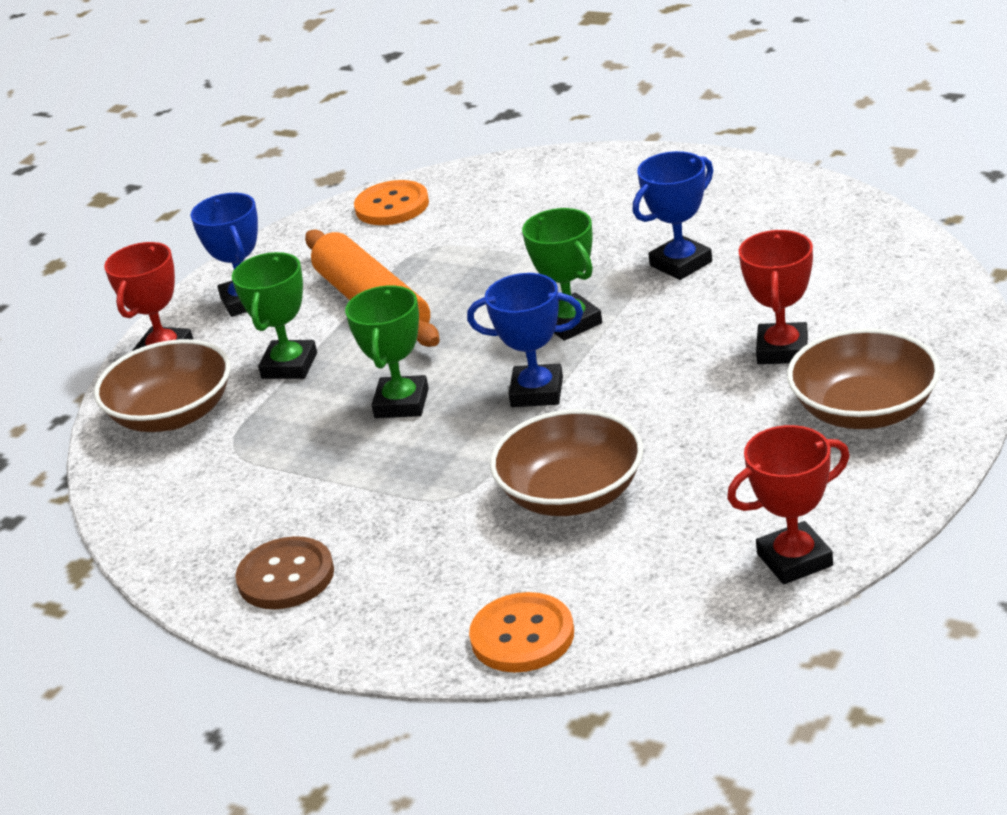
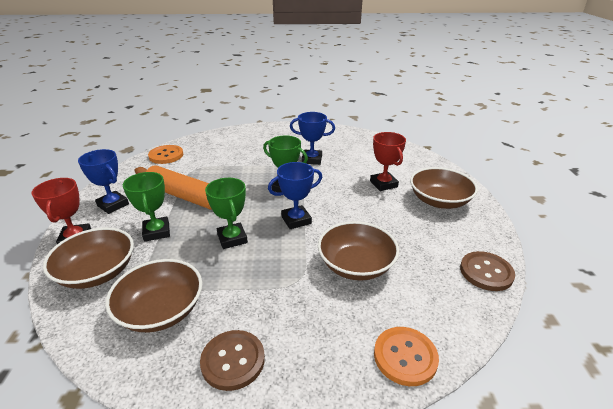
camera: 35 degrees left, 0 degrees up
blue trophy [633,151,713,280] -> blue trophy turned 75 degrees clockwise [290,112,335,165]
red trophy [727,425,850,584] -> brown button [460,251,515,291]
none -> brown bowl [105,259,202,332]

